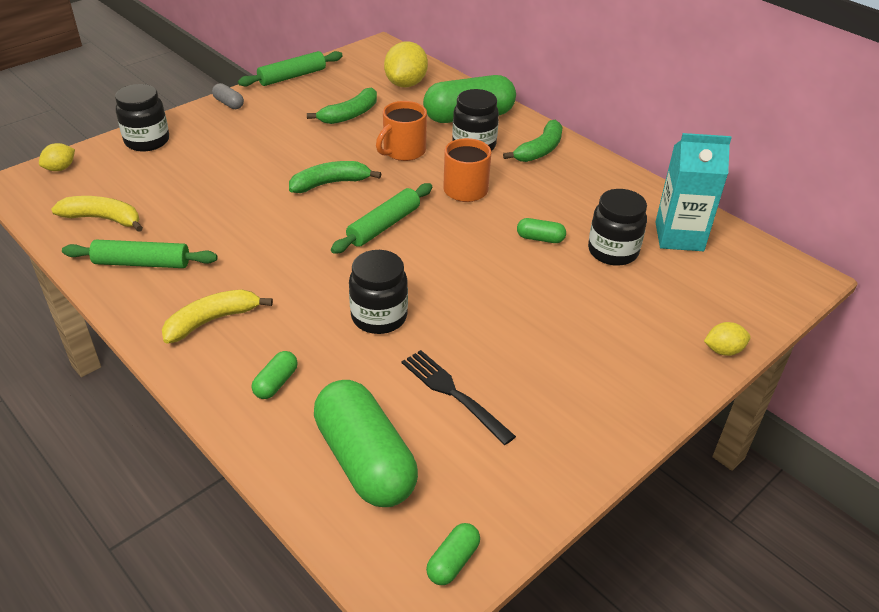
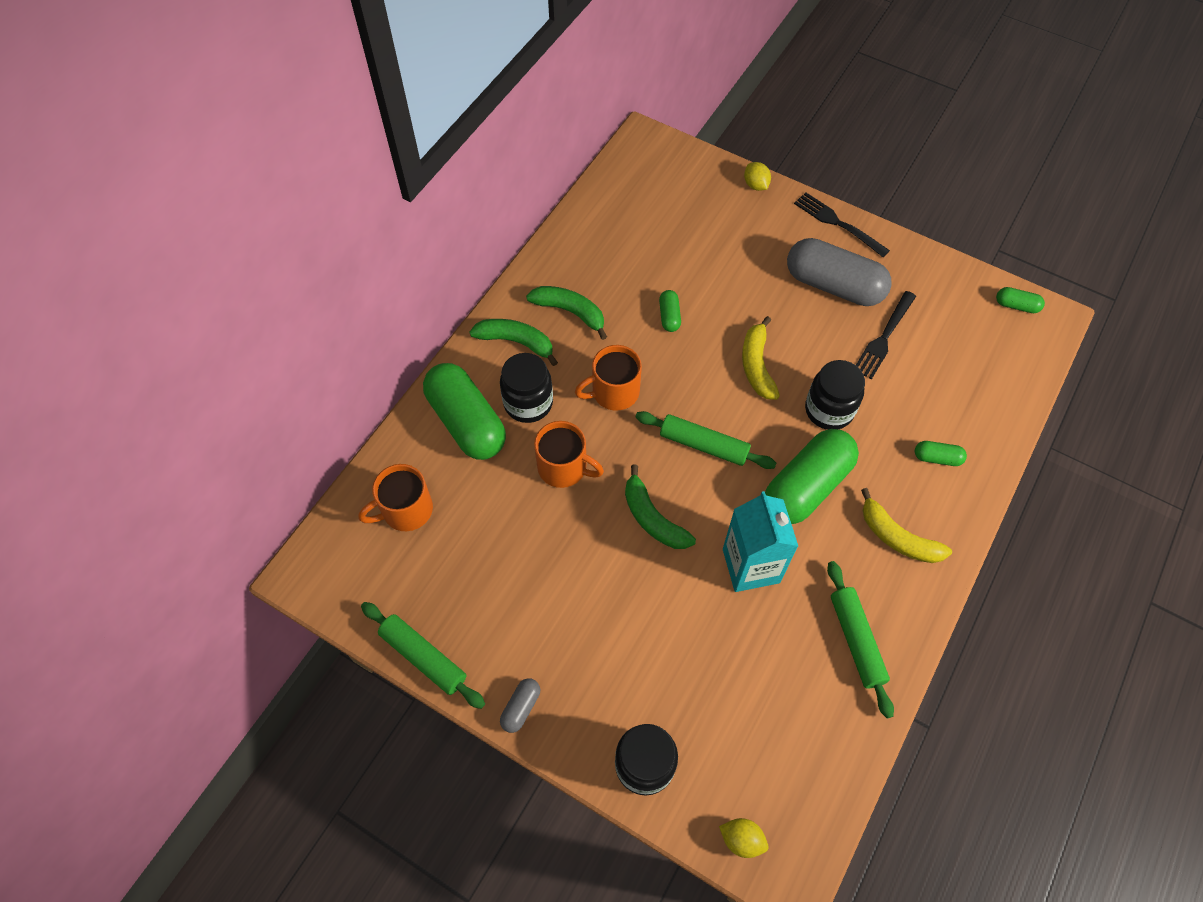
camera: 105 degrees left, 20 degrees up
yellow banana [51,196,143,232] -> yellow banana moved to [742,316,780,400]
green banana [307,88,377,124] -> green banana moved to [526,286,607,340]
green capsule [314,380,418,507] -> green capsule moved to [765,429,859,524]
yellow lemon [384,41,428,87] -> orange mug [358,464,433,531]
black jar [588,189,647,266] -> none
turquoise carton [655,133,732,251] -> turquoise carton moved to [723,491,798,592]
none -> grey capsule [787,238,892,306]
none -> black fork [794,192,890,257]

